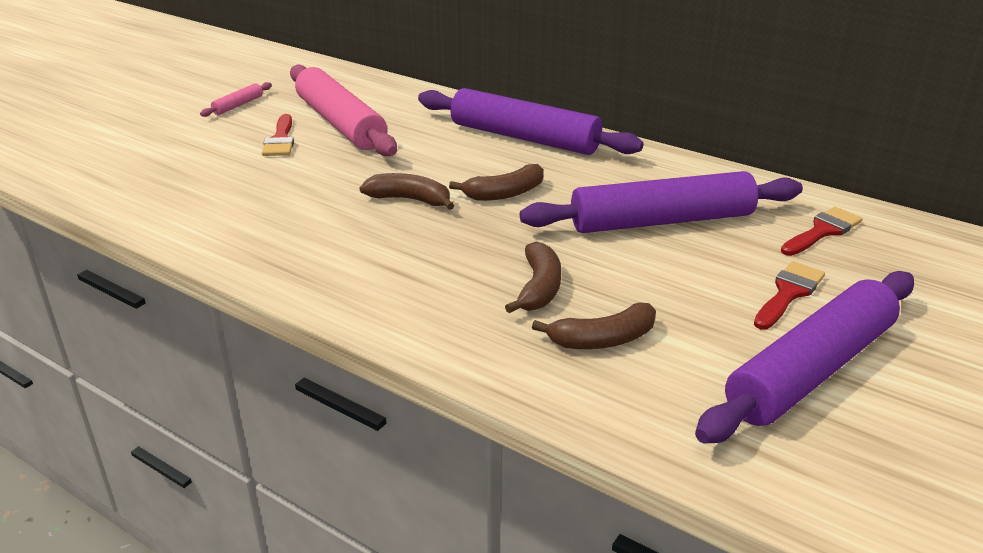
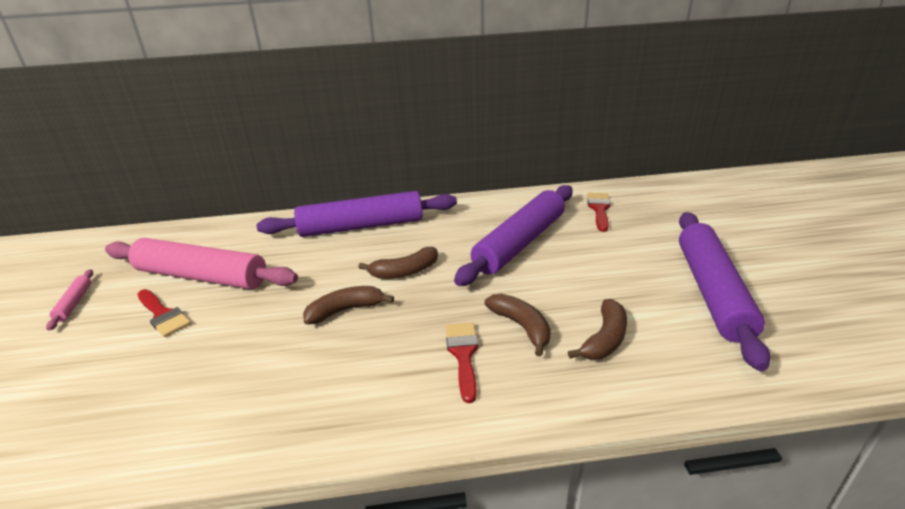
camera: 40 degrees left, 0 degrees up
brown banana [449,164,544,201] -> brown banana turned 45 degrees clockwise [358,247,438,279]
red brush [754,261,825,330] -> red brush moved to [446,323,478,403]

